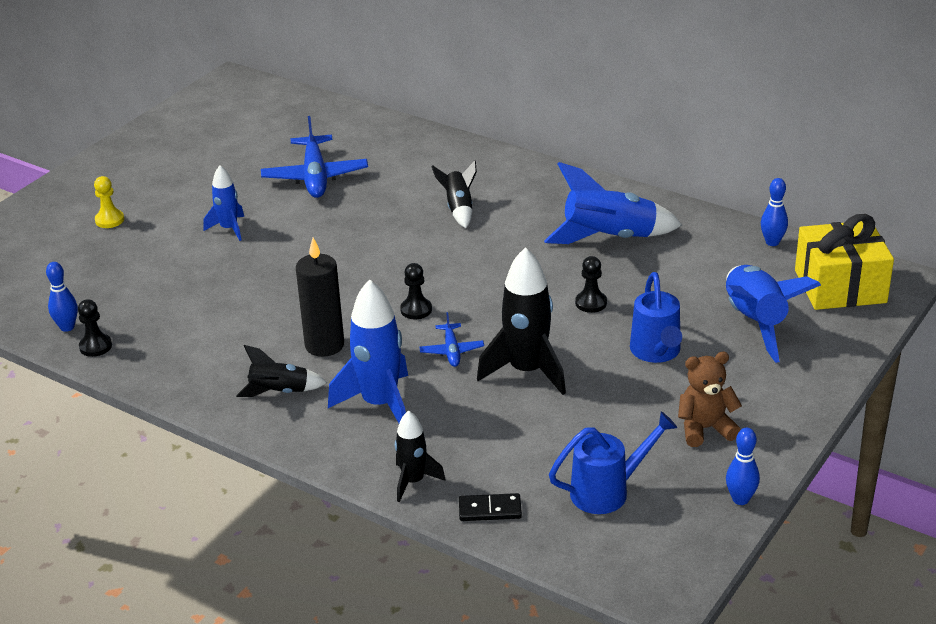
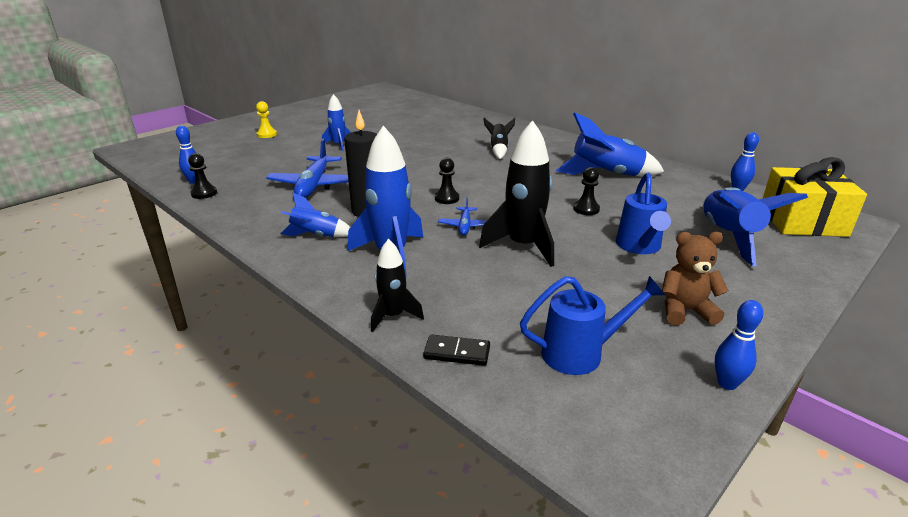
camera: 10 degrees right, 5 degrees down
black rocket [236,345,327,397] -> blue rocket [280,193,350,237]
blue plane [261,116,368,198] -> blue plane moved to [266,139,349,198]

